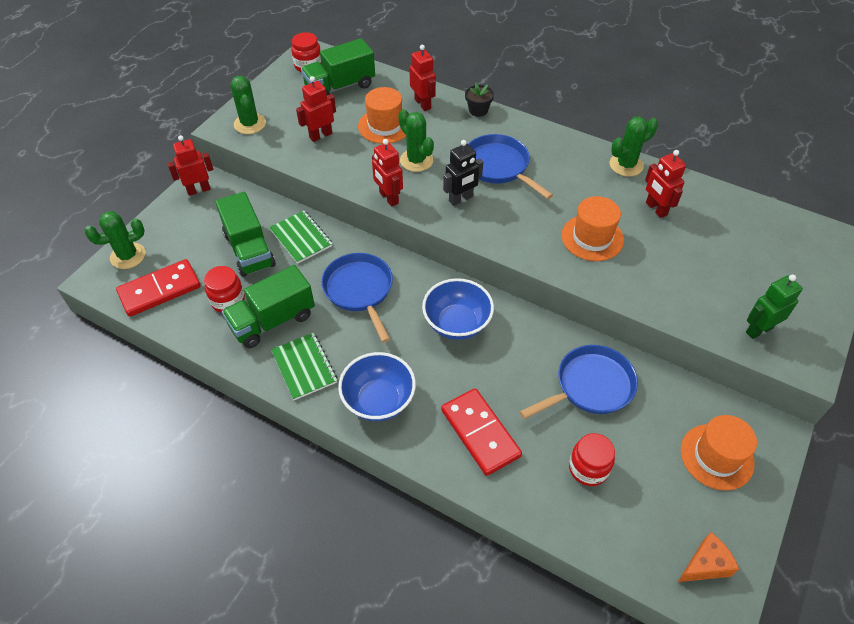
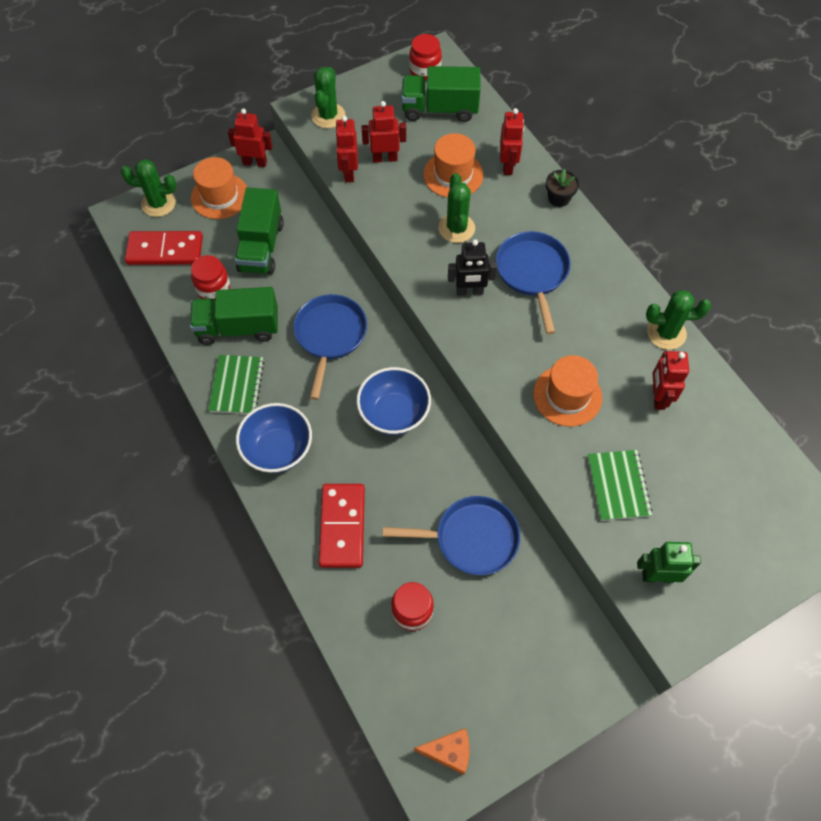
camera: 30 degrees right, 10 degrees up
green notebook [269,211,333,264] -> green notebook moved to [588,450,652,521]
red robot [372,139,403,207] -> red robot moved to [335,116,358,182]
orange hat [681,415,757,490] -> orange hat moved to [191,157,247,219]

